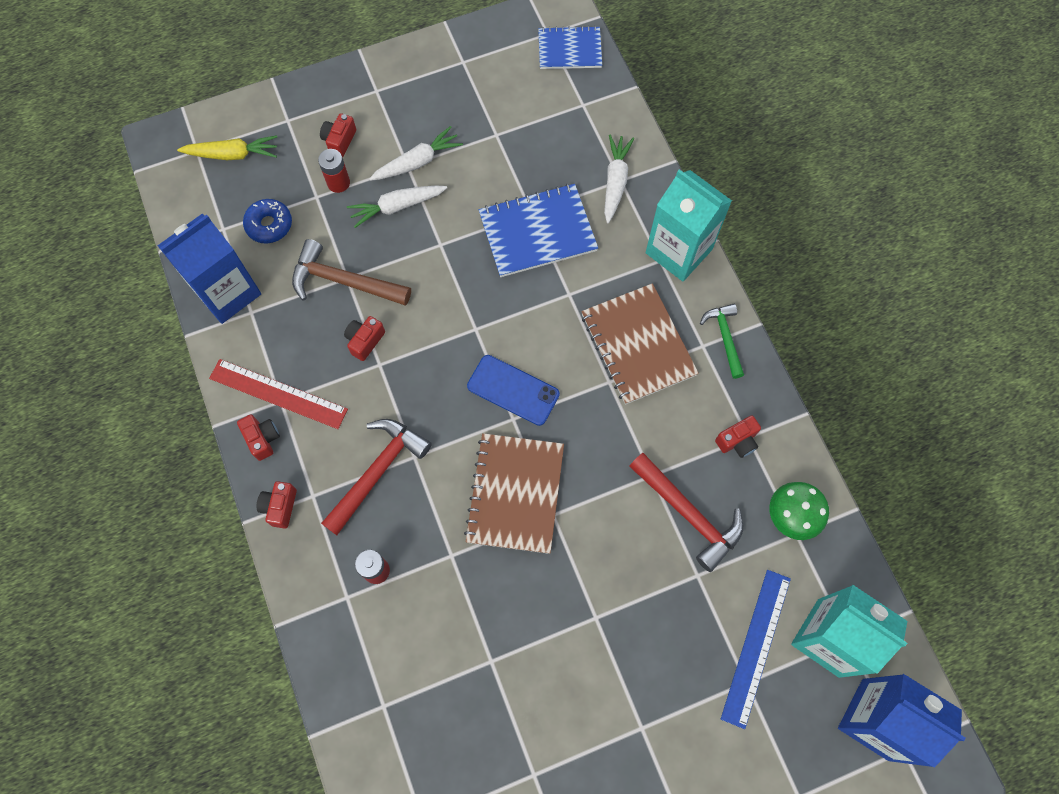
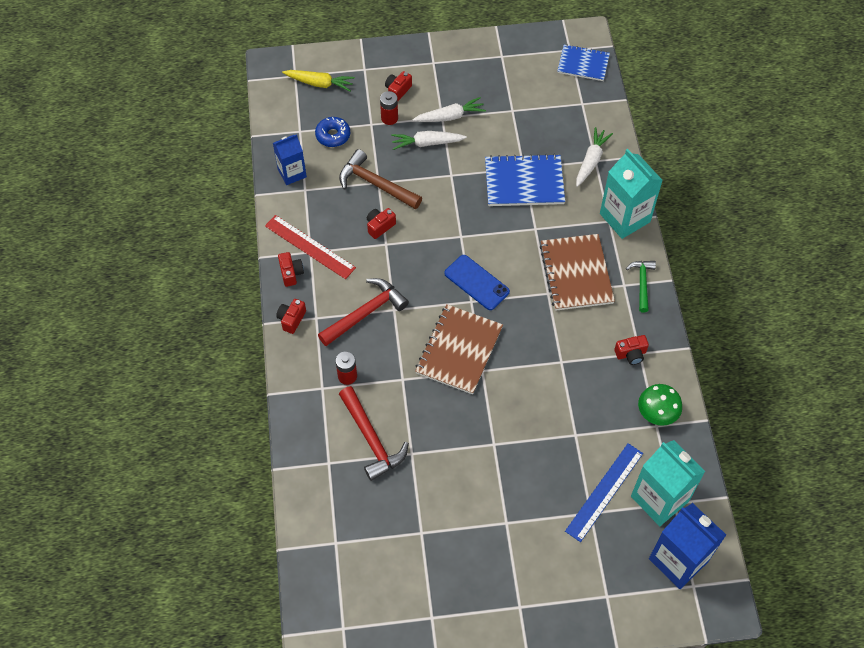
camera: 15 degrees right, 10 degrees down
blue carton [158,214,261,324] -> blue carton [273,134,307,185], size x0.62
red hammer [629,453,743,572] -> red hammer moved to [339,386,409,481]

